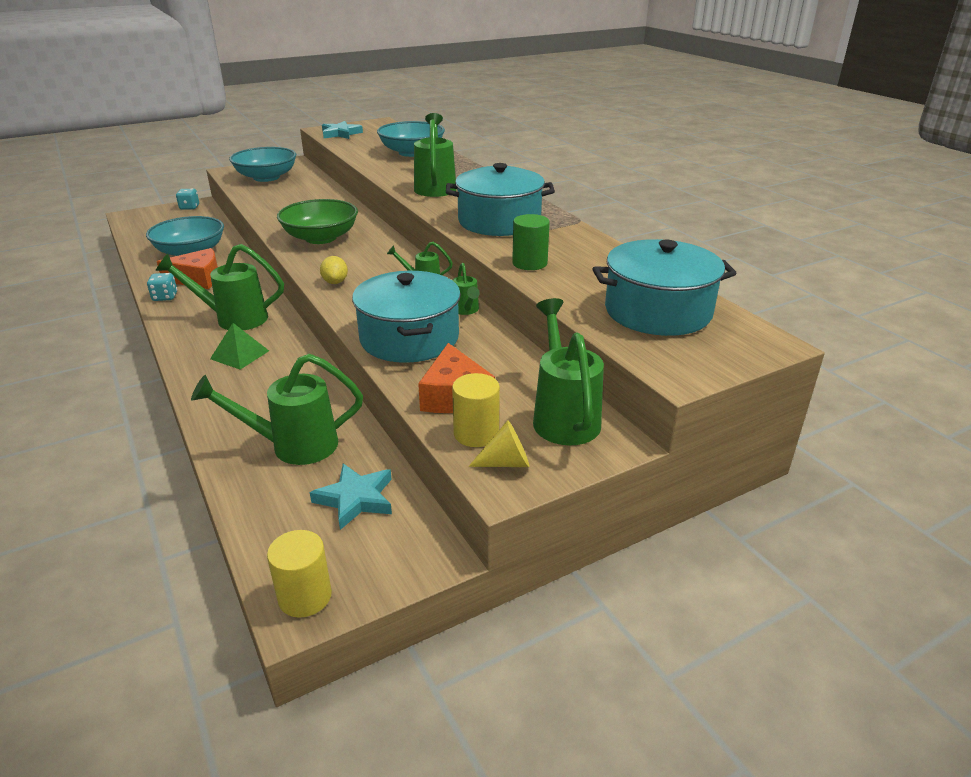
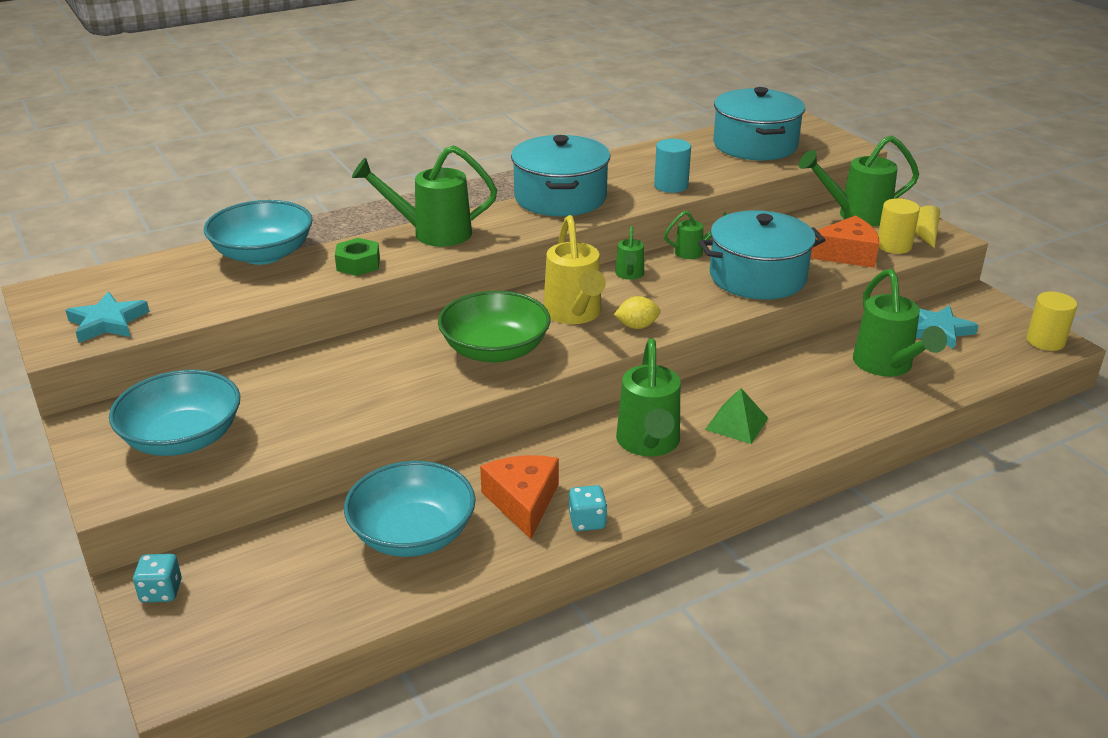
camera: 90 degrees left, 0 degrees up
green cylinder [512,214,550,270] -> turquoise cylinder [654,139,691,193]
none -> green nut [335,238,380,276]
none -> yellow watering can [544,215,606,324]

